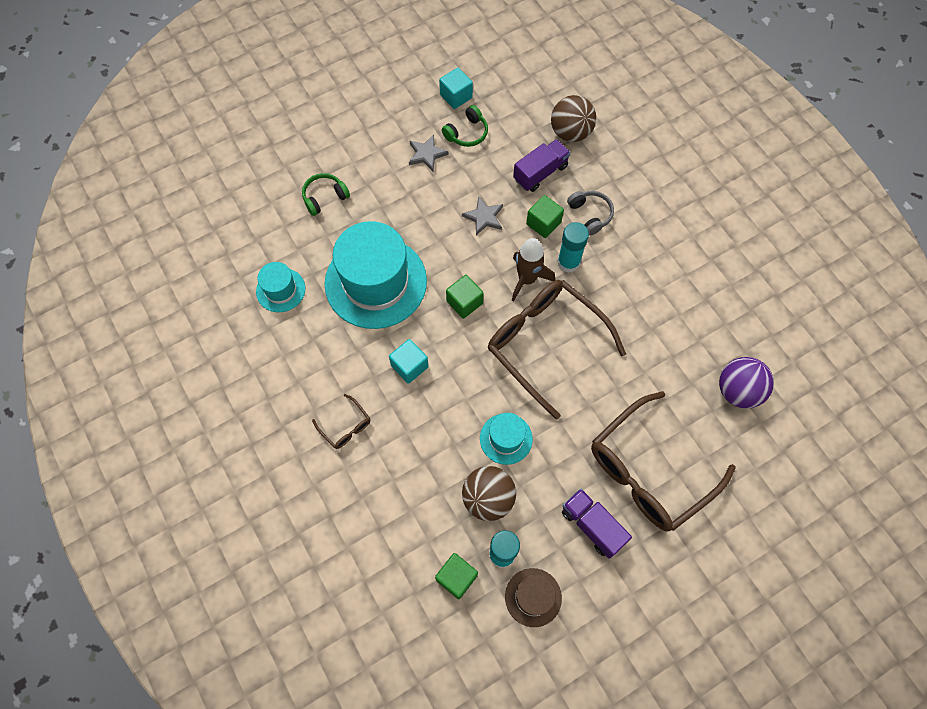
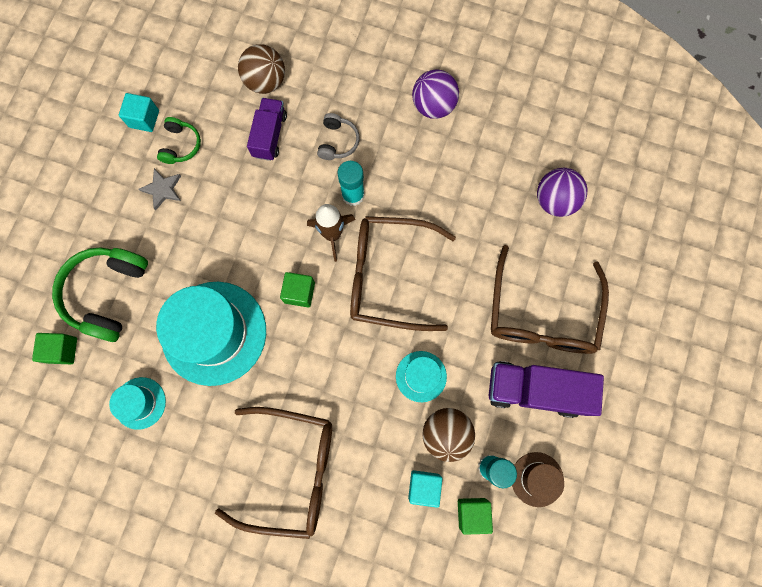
camera: 40 degrees left, 10 degrees up
green headphones [302,173,350,216] -> green headphones [52,247,148,342], size x1.91
brown glasses [312,394,370,449] -> brown glasses [215,407,332,539], size x2.42
turquoise cube [389,339,429,384] -> turquoise cube moved to [408,470,442,508]
grey star [462,196,503,235] -> none
green cube [526,195,564,238] -> green cube moved to [32,333,77,364]
purple truck [562,488,632,559] -> purple truck [489,361,604,418], size x1.56
grey headphones [567,191,614,235] -> grey headphones turned 75 degrees clockwise [317,113,360,160]
none -> purple ball [412,69,459,119]

